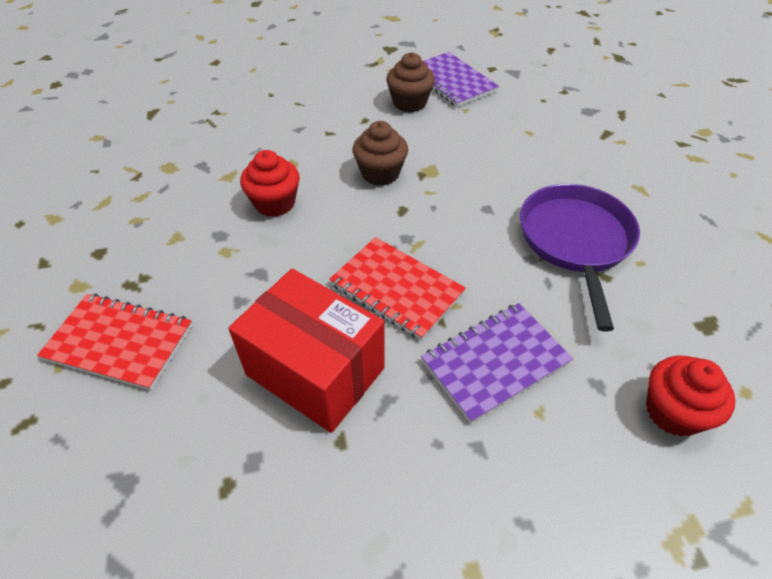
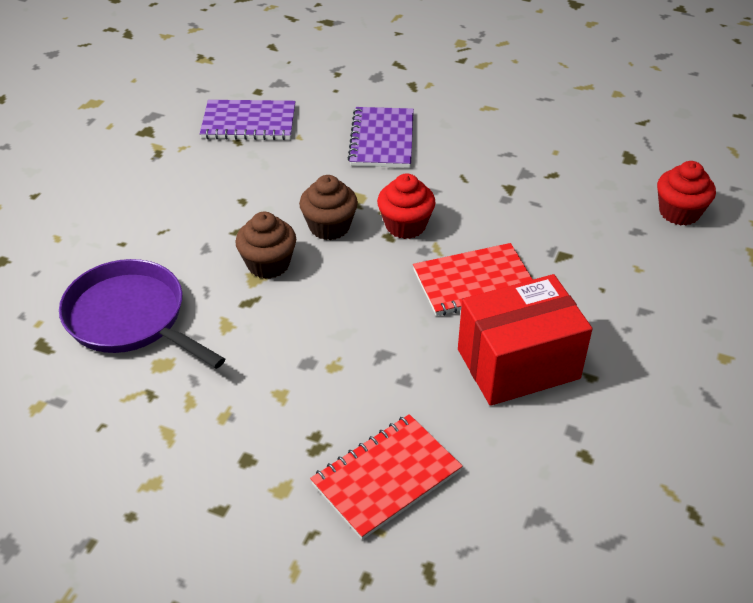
camera: 55 degrees left, 5 degrees down
red cupcake [240,150,300,217] -> red cupcake moved to [377,173,435,239]
brown cupcake [386,52,435,112] -> brown cupcake moved to [235,212,296,279]
purple notebook [421,303,573,424] -> purple notebook moved to [347,107,414,168]
purple pan [520,184,640,332] -> purple pan moved to [59,259,225,369]

